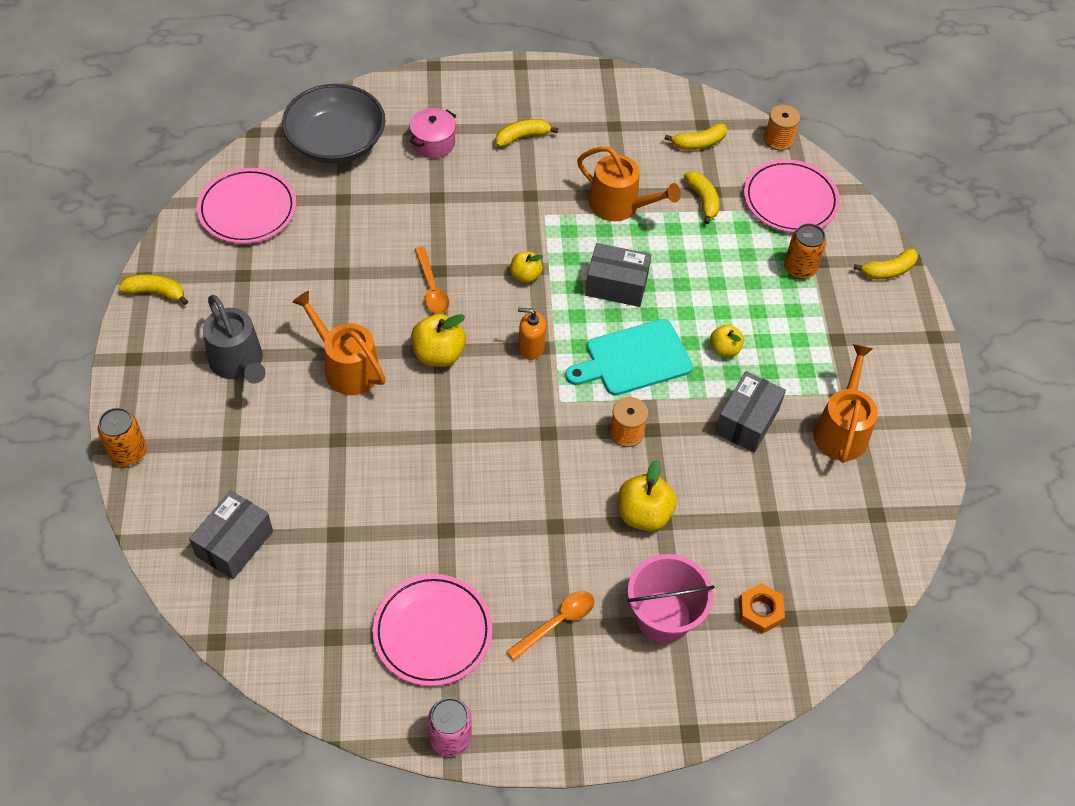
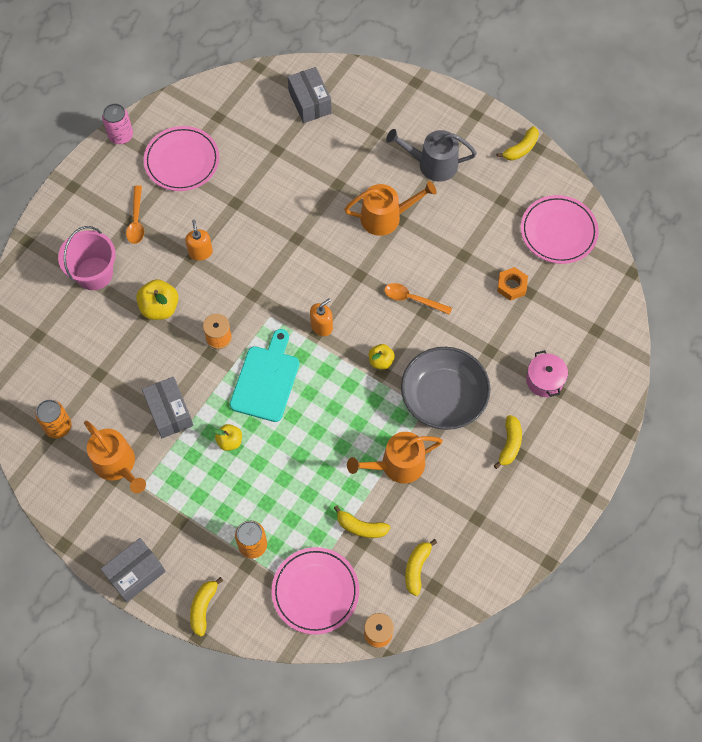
camera: 130 degrees right, 10 degrees up
orange can [98,408,146,466] -> orange can moved to [35,400,71,438]
grey bowl [282,84,385,164] -> grey bowl moved to [401,347,490,430]
yellow apple [411,314,466,367] -> none
grey box [585,243,651,307] -> grey box moved to [101,538,166,602]
orange nut [739,583,785,634] -> orange nut moved to [497,267,528,301]
none -> orange soap dispenser [185,220,213,261]

